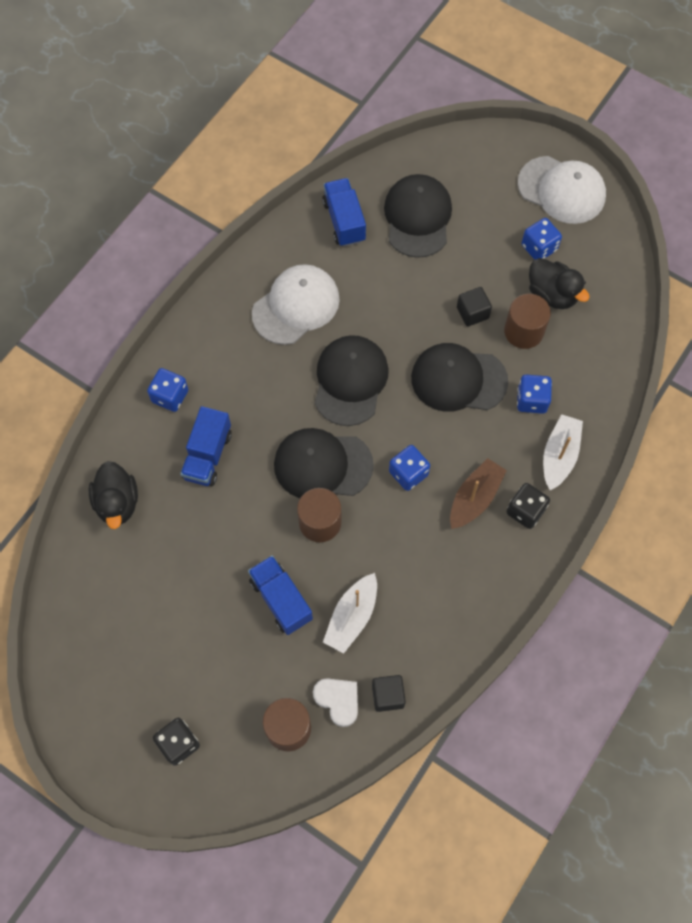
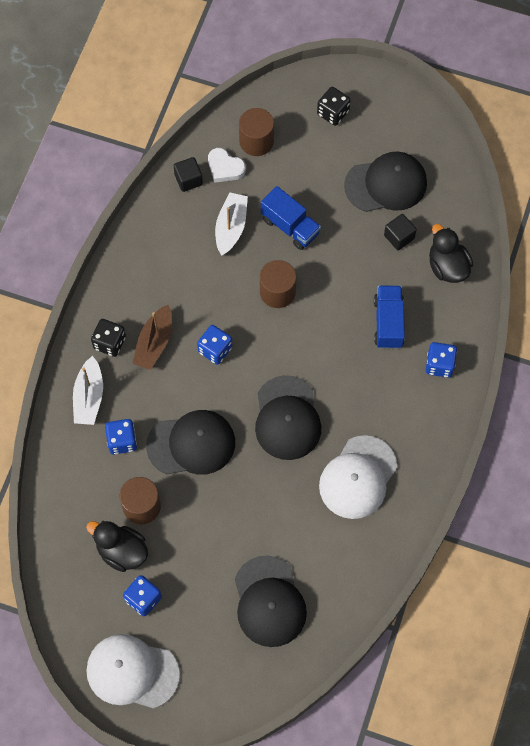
camera: 165 degrees right, 0 degrees up
black cap [274,428,374,498] -> black cap moved to [344,152,427,212]
blue truck [322,178,366,247] -> none
black cube [457,287,492,327] -> black cube moved to [384,214,417,250]

